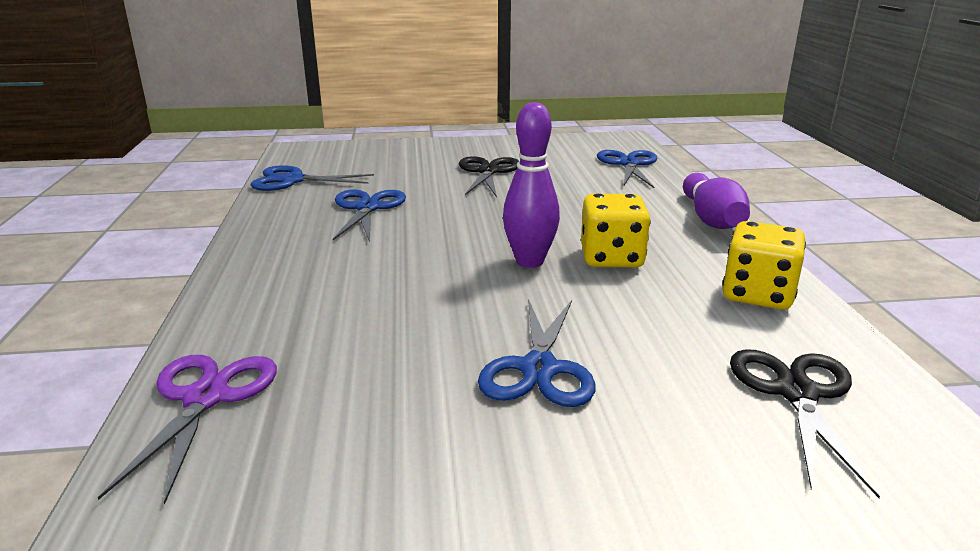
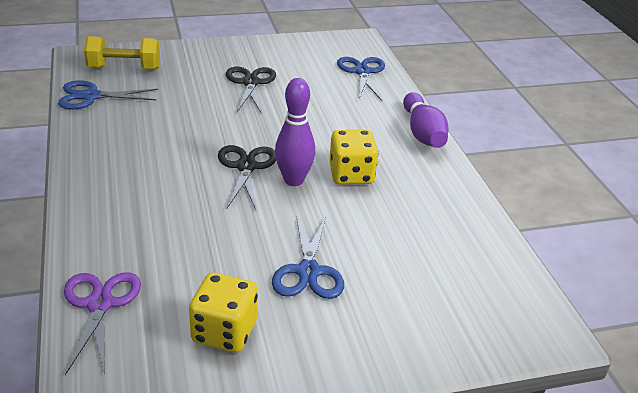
camera: 10 degrees left, 10 degrees up
blue scissors [333,190,406,242] -> none
yellow dice [722,221,806,310] -> yellow dice moved to [189,273,258,353]
black scissors [730,349,880,498] -> black scissors moved to [218,145,276,210]
none -> yellow dumbbell [84,36,160,69]

